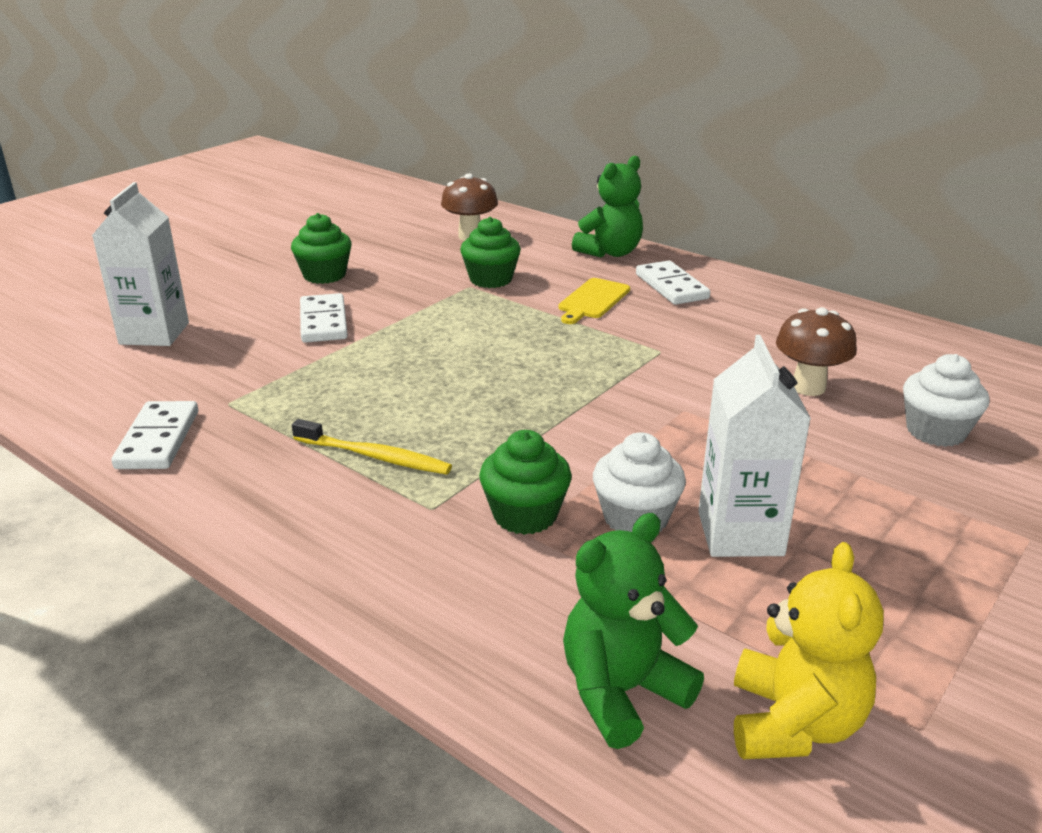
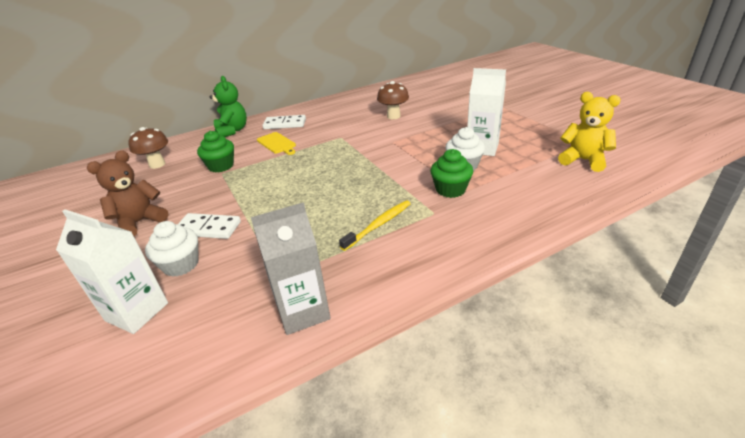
camera: 65 degrees left, 5 degrees up
white domino [111,401,198,469] -> grey carton [251,202,331,335]
green cupcake [291,213,352,284] -> brown teddy bear [87,151,168,237]
green teddy bear [563,513,704,749] -> none
white cupcake [903,354,989,447] -> white cupcake moved to [145,221,199,277]

